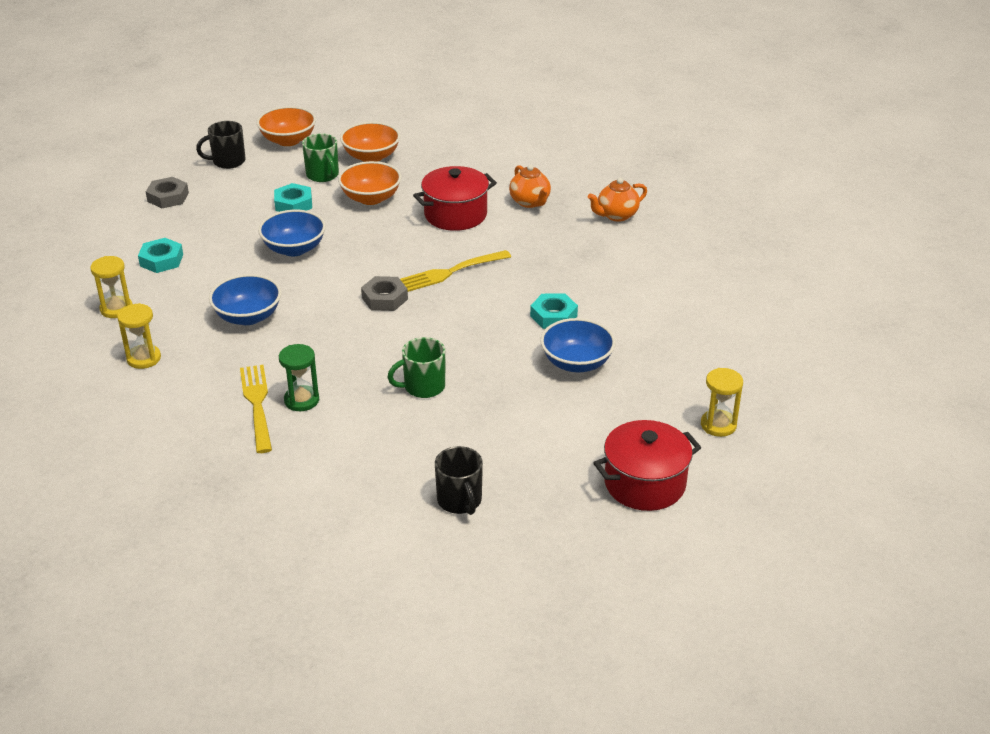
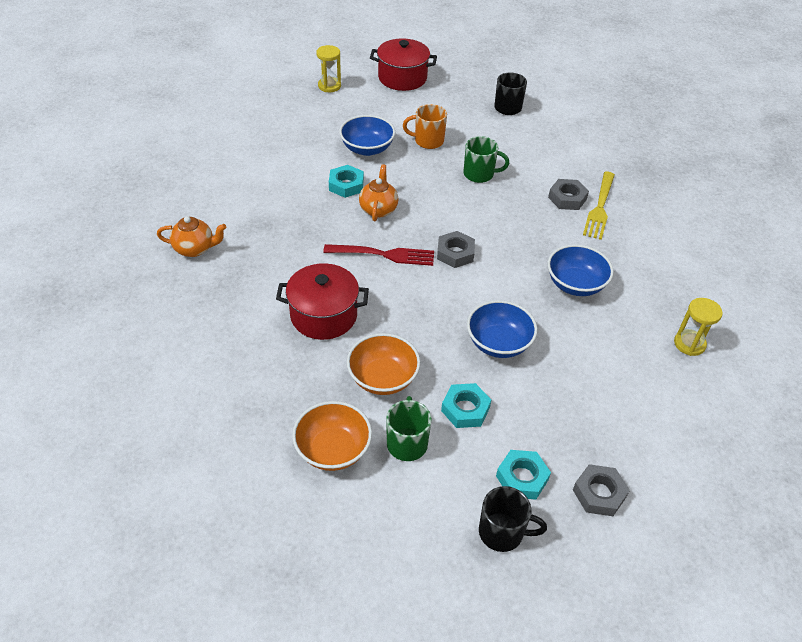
camera: 150 degrees left, 10 degrees up
yellow hourglass [117,303,161,369] -> none
turquoise nut [138,238,183,273] -> turquoise nut moved to [496,450,551,500]
orange bowl [257,106,316,146] -> none
green hourglass [279,344,319,411] -> grey nut [548,179,589,210]
yellow fork [400,250,511,292] -> red fork [323,244,434,266]
orange teapot [509,164,551,208] -> orange teapot moved to [359,164,398,221]
none -> orange mug [403,104,447,149]

